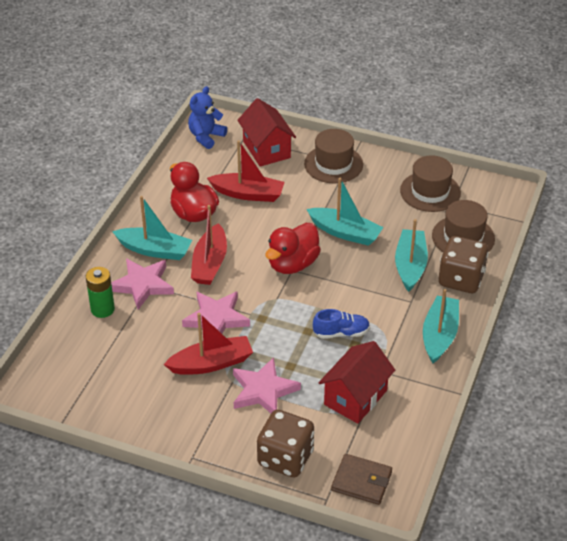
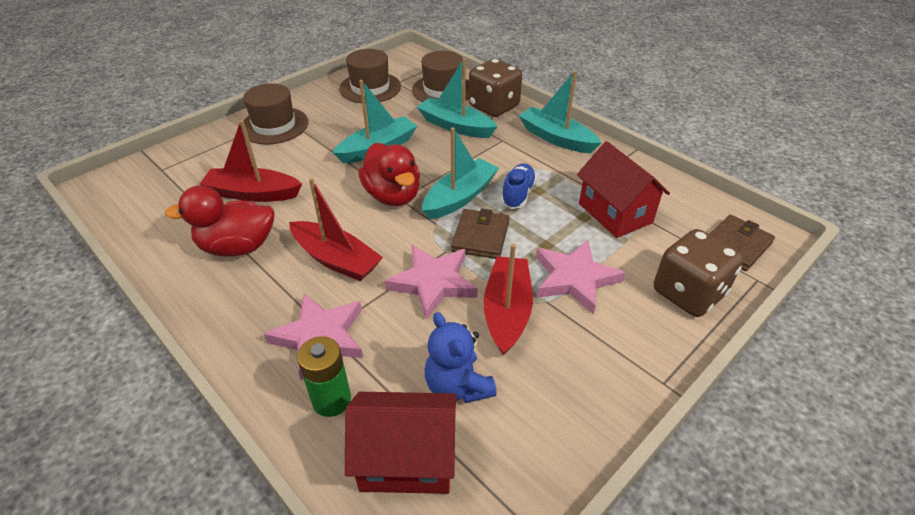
camera: 65 degrees left, 0 degrees up
turquoise boat [112,196,192,260] -> turquoise boat moved to [422,127,499,220]
blue teddy bear [188,86,227,149] -> blue teddy bear moved to [425,312,497,403]
red boat [207,141,285,202] -> red boat turned 120 degrees counterclockwise [200,120,302,202]
red house [237,98,296,167] -> red house moved to [344,392,457,494]
none -> brown wallet [451,209,509,259]

